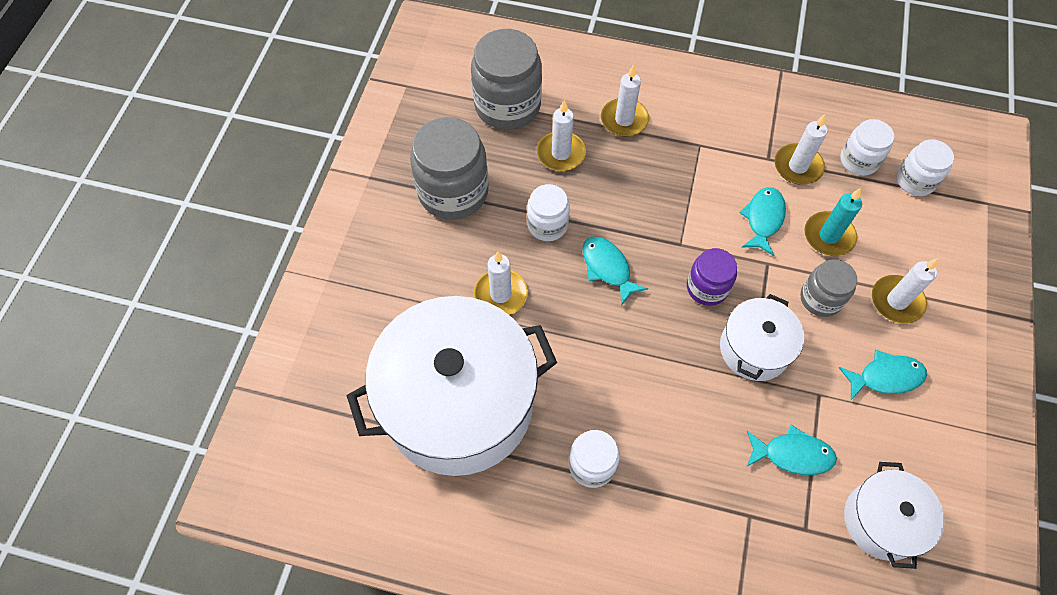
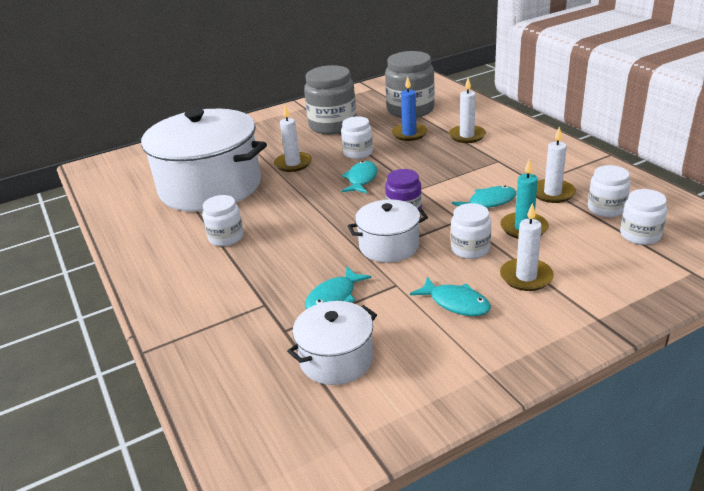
camera: 50 degrees right, 30 degrees down
white candle [537,100,586,171] -> blue candle [391,76,428,141]
turquoise fish [747,425,837,475] -> turquoise fish turned 75 degrees clockwise [305,266,372,309]
grey jar [800,259,857,317] -> white jar [451,203,491,259]

